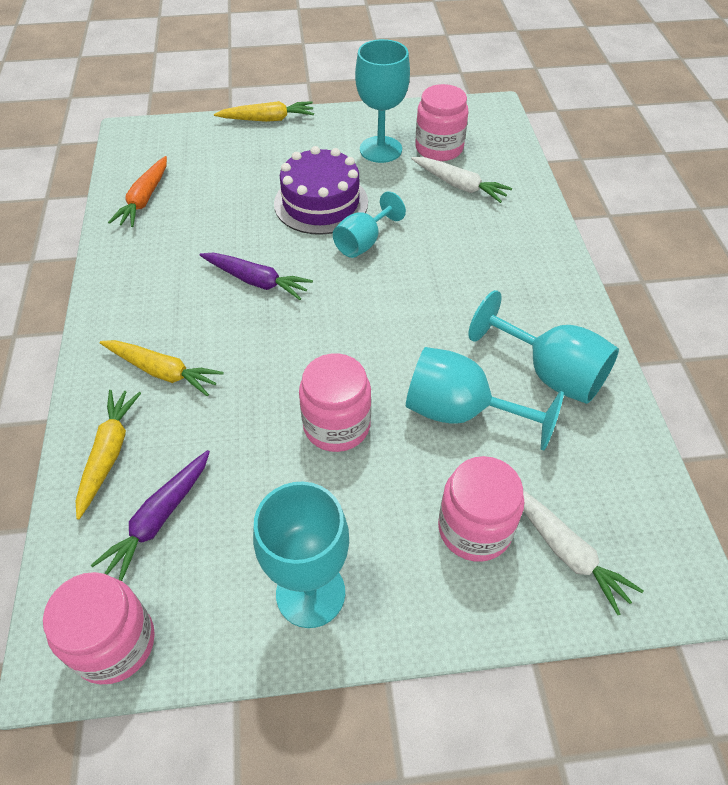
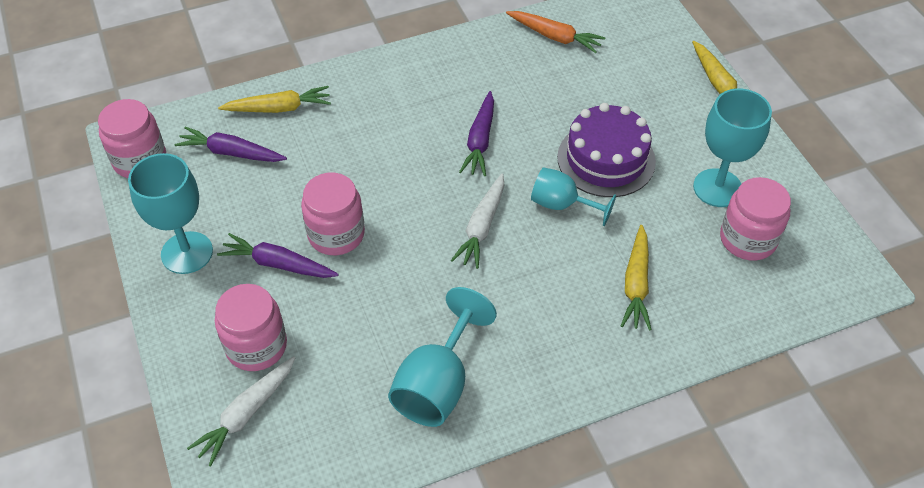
camera: 75 degrees right, 0 degrees up
yellow carrot [99,340,224,396] -> yellow carrot moved to [621,225,652,330]
orange carrot [108,156,167,227] -> orange carrot turned 150 degrees counterclockwise [506,11,605,53]
turquoise goblet [406,347,564,451] -> none
white carrot [411,157,512,203] -> white carrot moved to [451,173,504,269]
none -> purple carrot [217,233,339,278]

